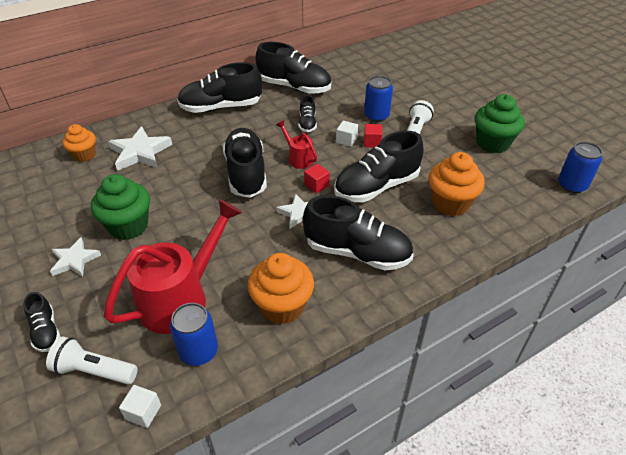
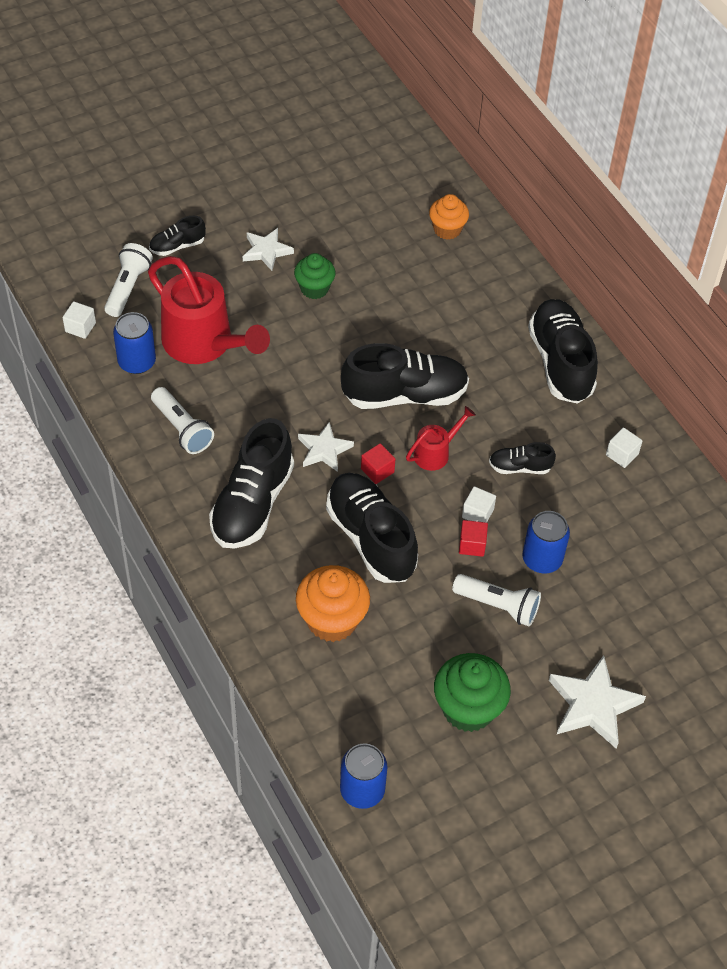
camera: 90 degrees right, 10 degrees up
green cupcake [91,174,150,240] -> green cupcake [294,253,336,299], size x0.64
white star [108,126,172,171] -> white star moved to [549,655,646,748]
orange cupcake [248,253,314,325] -> white flashlight [151,387,214,454]
black shoe [256,42,331,94] -> white cube [606,427,643,468]

